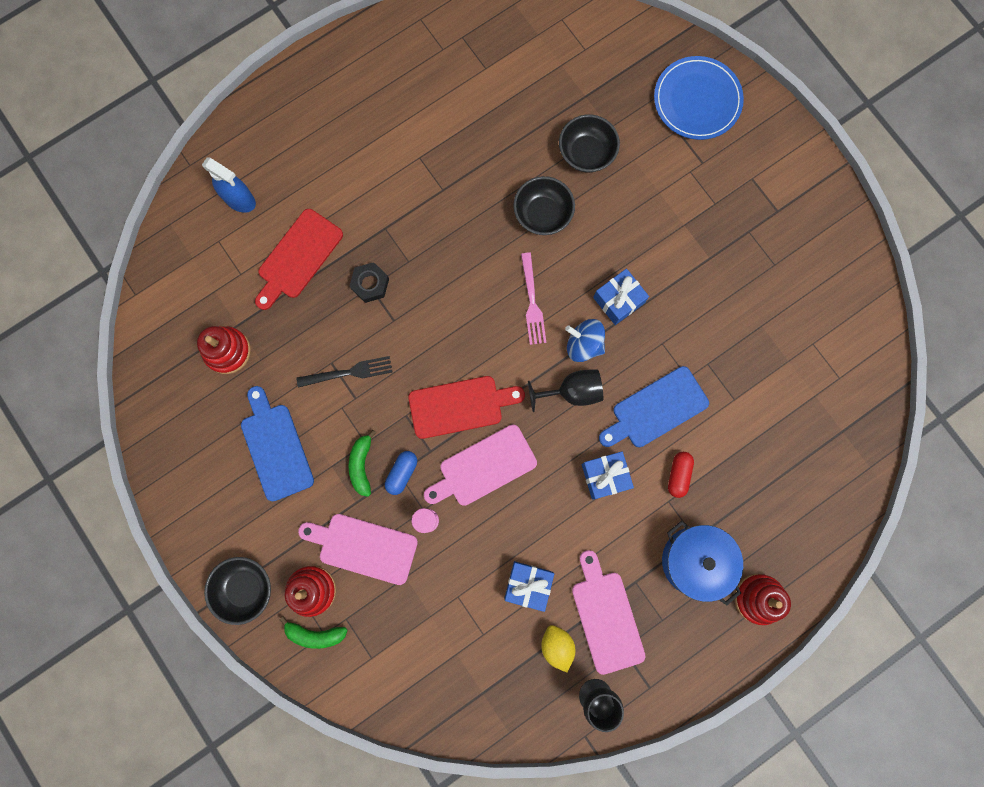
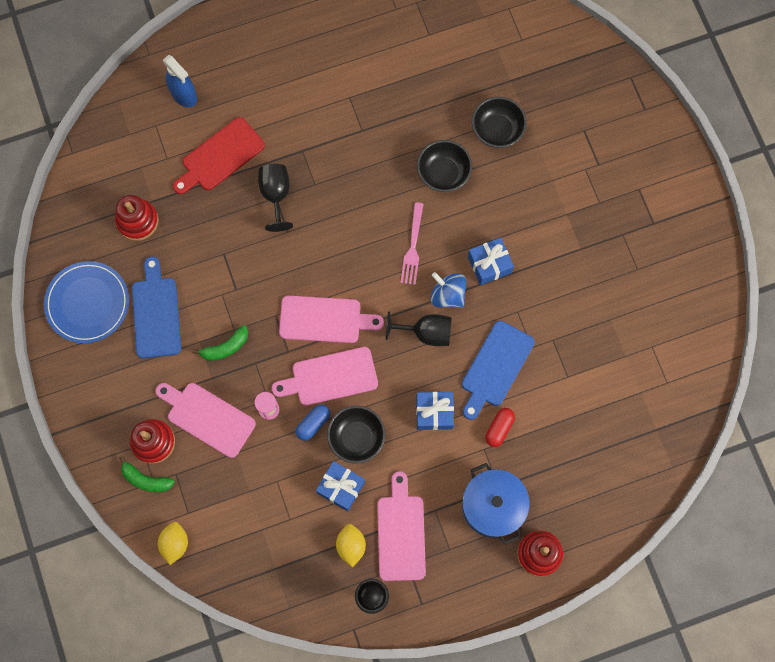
camera: 15 degrees right, 5 degrees down
black bowl [204,557,271,625] -> black bowl moved to [327,406,386,464]
black fork [296,356,393,388] -> none
black nut [349,262,389,303] -> black goblet [258,164,293,232]
green banana [349,430,376,497] -> green banana turned 135 degrees counterclockwise [192,325,248,361]
blue capsule [385,451,417,495] -> blue capsule moved to [296,405,330,441]
red cutting board [408,376,525,439] -> pink cutting board [279,296,384,343]
blue cutting board [599,366,709,447] -> blue cutting board turned 45 degrees counterclockwise [462,321,535,420]
blue plate [654,56,744,140] -> blue plate moved to [44,261,129,343]
none -> yellow lemon [158,522,188,565]

